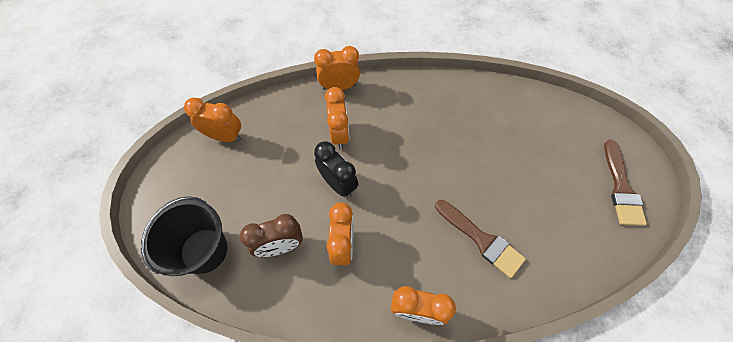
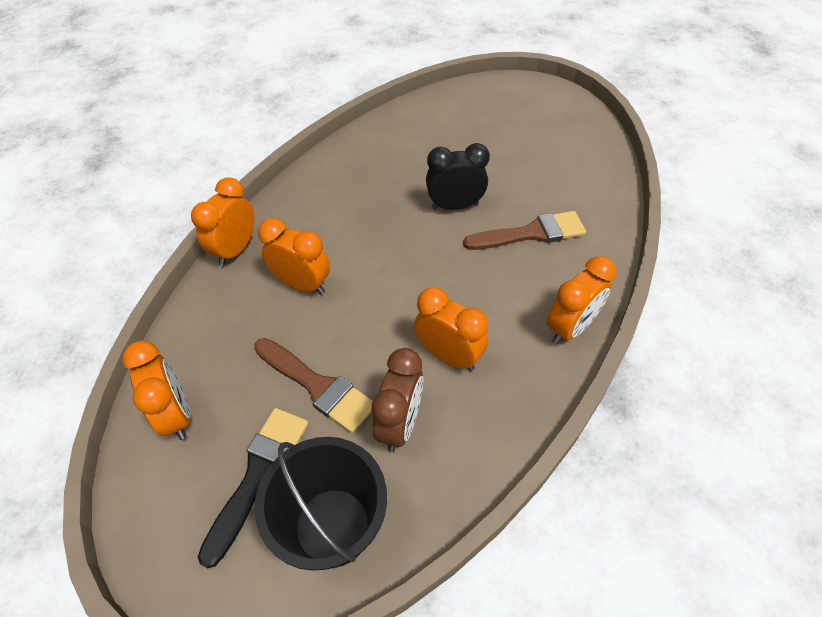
camera: 55 degrees left, 10 degrees down
orange clock [184,98,242,142] -> orange clock turned 105 degrees clockwise [122,341,191,440]
black clock [314,141,358,198] -> black clock moved to [426,143,490,210]
brown brush [604,140,647,226] -> brown brush moved to [254,338,373,433]
none -> black brush [198,408,308,568]

